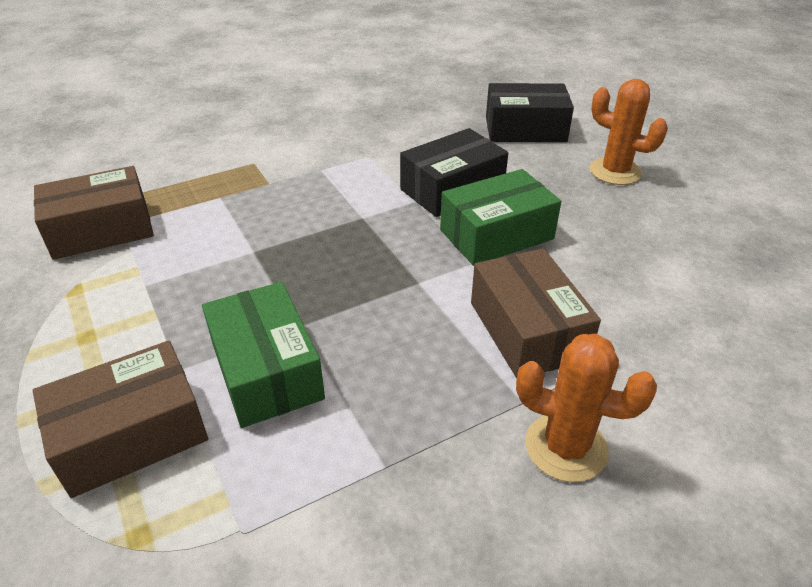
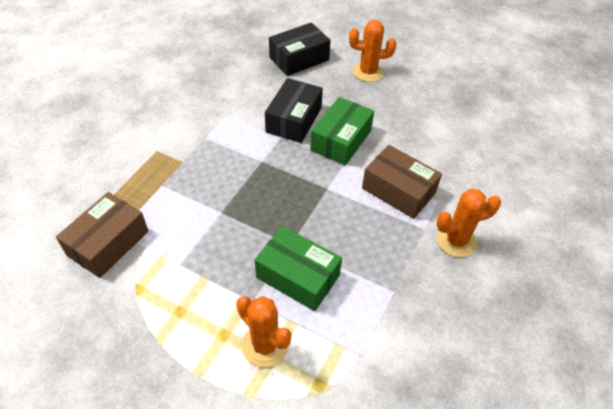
camera: 35 degrees left, 10 degrees up
brown box [32,340,208,498] -> orange cactus [236,296,291,368]

